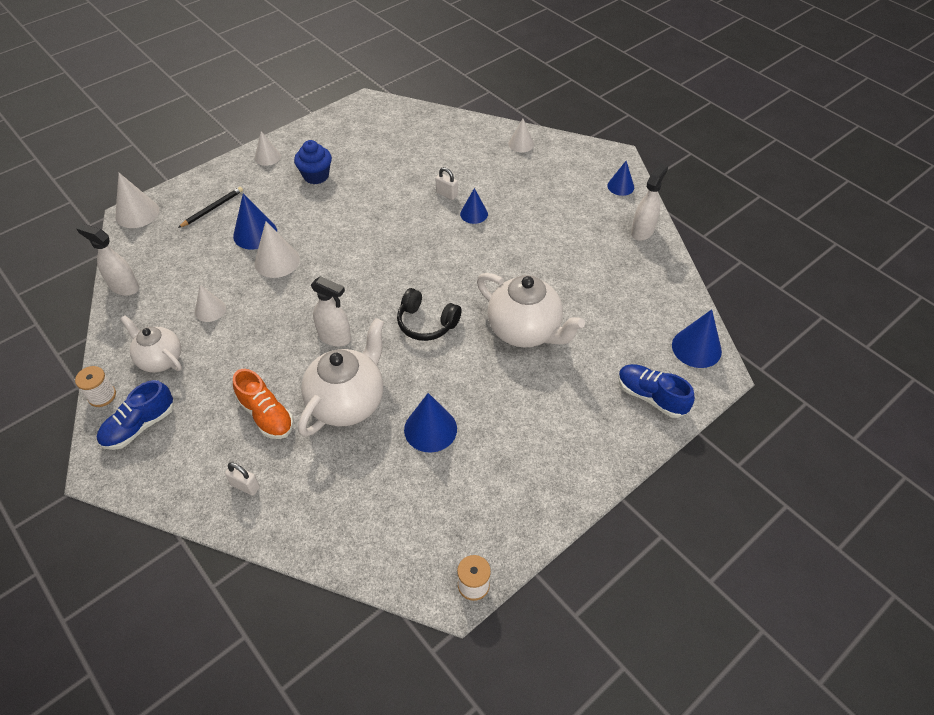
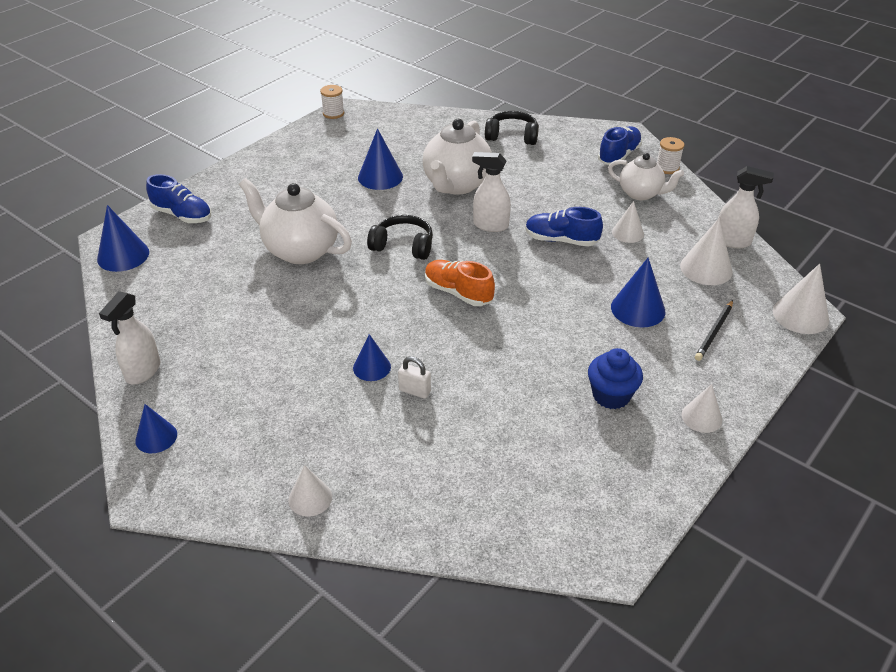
camera: 170 degrees right, 10 degrees down
white padlock [225,462,260,496] -> black headphones [485,111,539,145]
orange shoe [233,369,294,439] -> orange shoe moved to [425,260,495,306]
white cone [254,221,300,278] -> white cone moved to [680,218,732,285]
none -> blue shoe [525,207,603,247]

